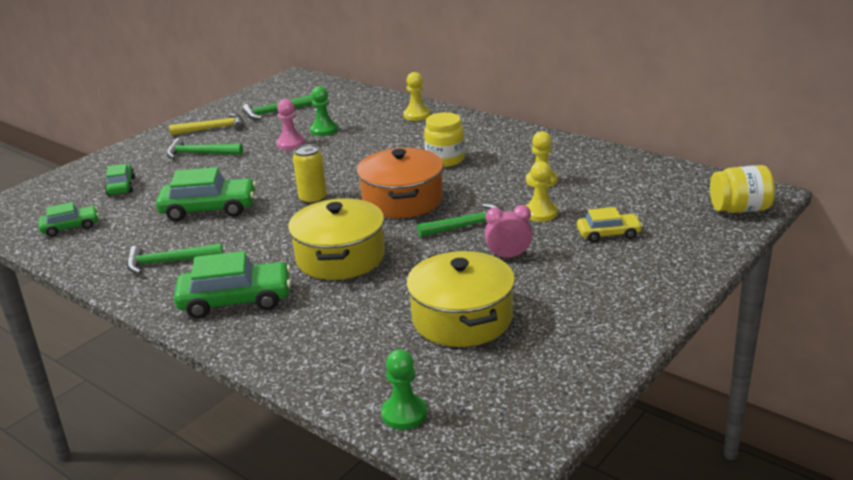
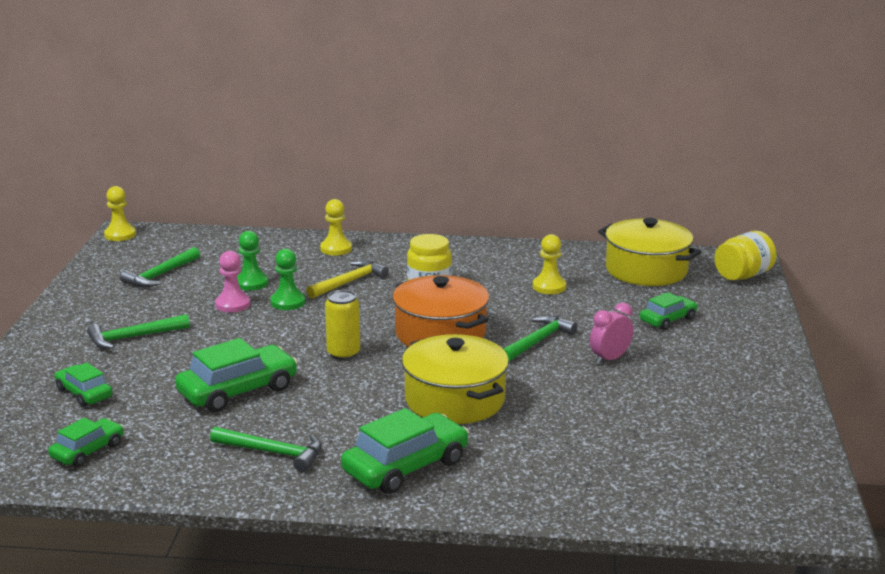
camera: 35 degrees left, 5 degrees down
green hammer [127,243,223,274] -> green hammer turned 120 degrees counterclockwise [210,427,321,472]
yellow hammer [169,113,244,135] -> yellow hammer moved to [306,260,389,299]
green pawn [381,349,427,430] -> green pawn moved to [271,249,305,310]
yellow pot [406,251,515,347] -> yellow pot moved to [598,218,701,286]
yellow pawn [526,161,558,222] -> yellow pawn moved to [104,186,136,241]
yellow car [577,207,643,243] -> green car [640,292,697,330]

